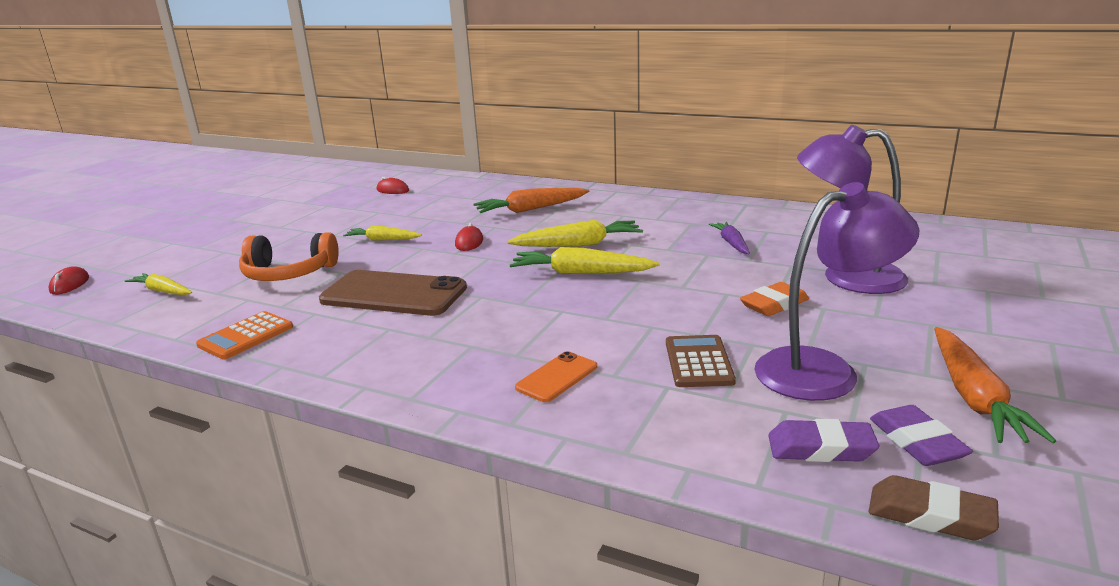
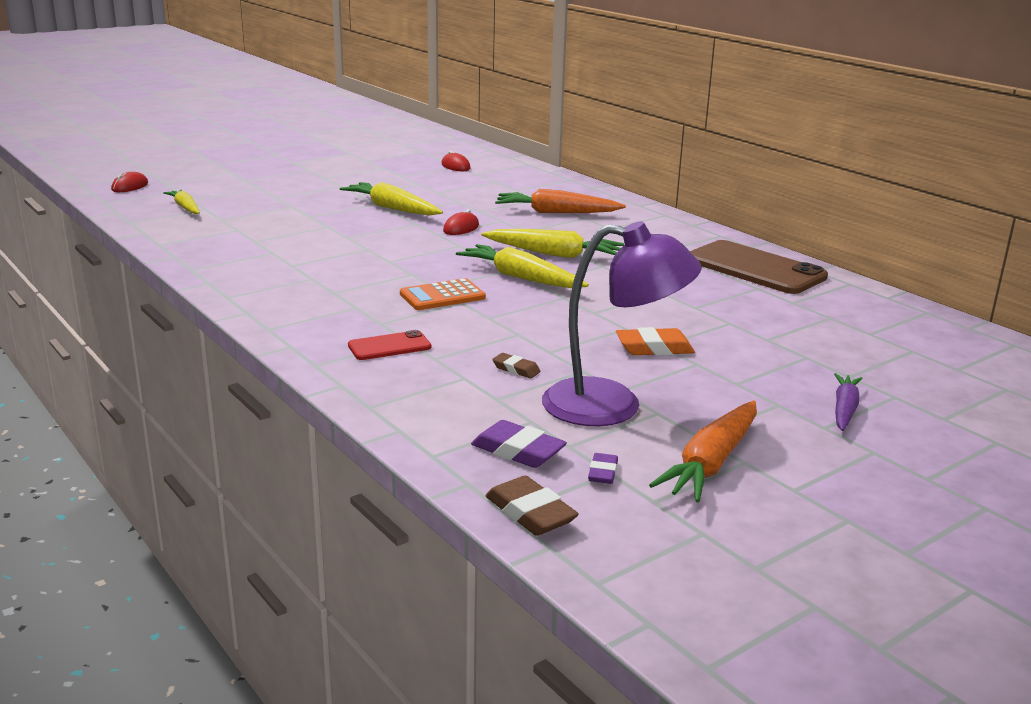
camera: 25 degrees right, 0 degrees up
orange calculator [196,311,293,359] -> orange calculator moved to [400,278,486,310]
orange headphones [239,232,339,281] -> none
brown phone [319,270,467,316] -> brown phone moved to [690,240,828,294]
yellow carrot [343,226,422,241] -> yellow carrot [340,182,443,215], size x1.60
orange phone [515,351,597,402] -> red phone [348,330,431,360]
brown calculator [666,335,736,387] -> brown eraser [492,353,541,378]
purple carrot [709,222,750,254] -> purple carrot moved to [834,373,862,431]
purple lamp [797,125,908,294] -> none
purple eraser [870,405,973,466] -> purple eraser [588,453,618,484], size x0.59

